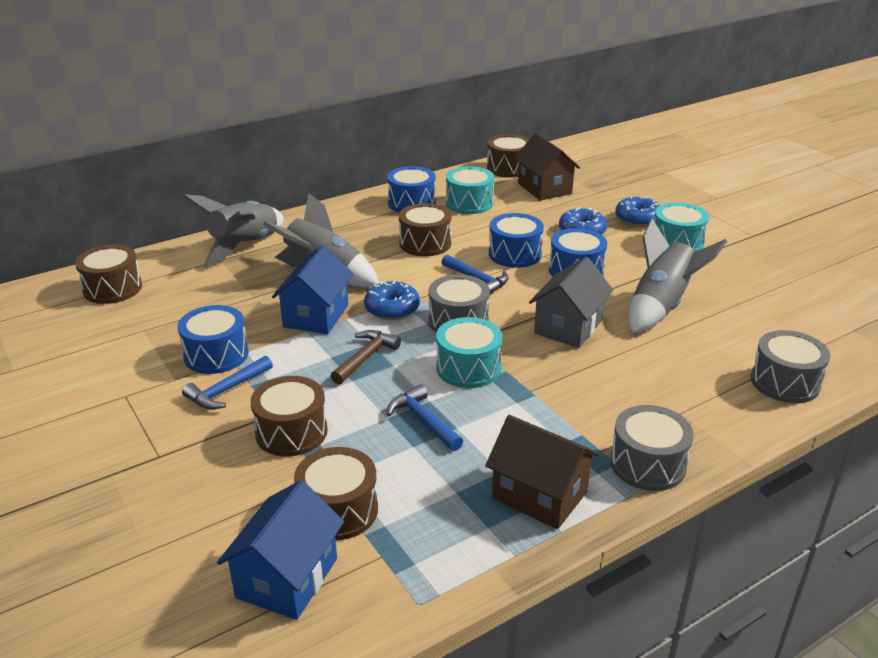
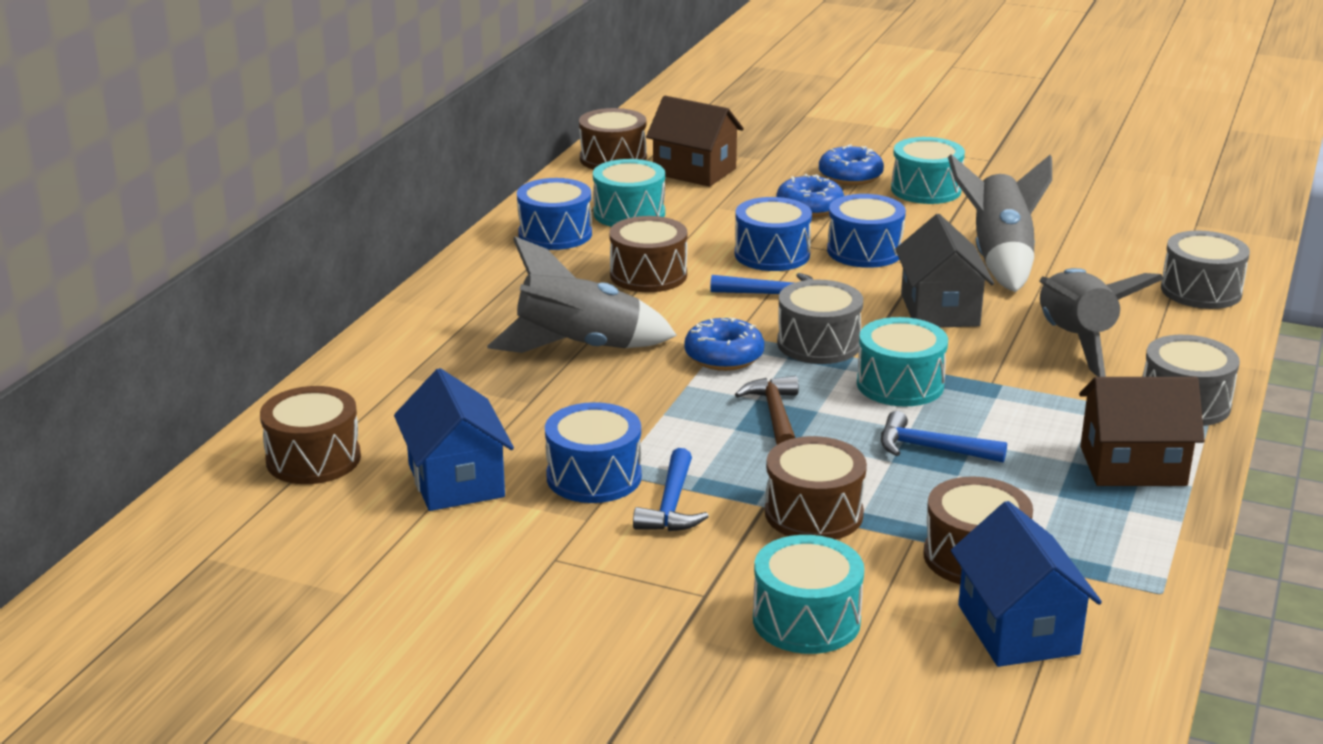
camera: 35 degrees left, 5 degrees down
grey rocket [183,194,284,267] -> grey rocket moved to [1039,268,1164,377]
blue house [272,245,353,334] -> blue house moved to [394,368,514,511]
none -> turquoise drum [753,535,864,654]

